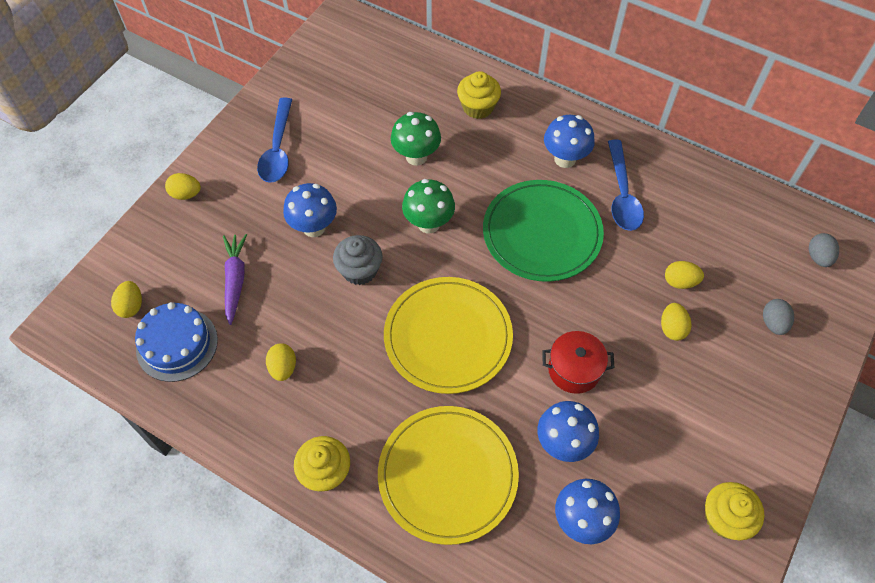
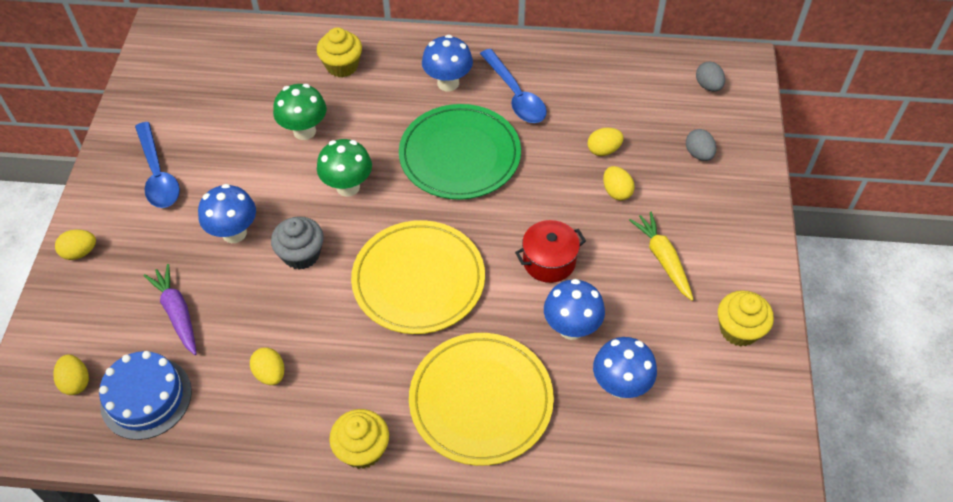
camera: 25 degrees left, 5 degrees down
none -> yellow carrot [629,211,694,301]

